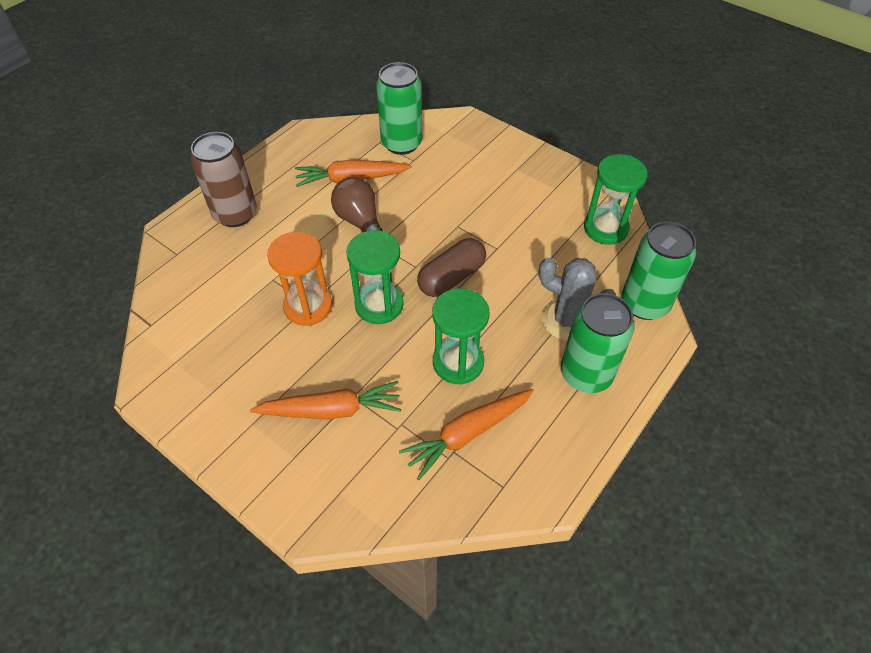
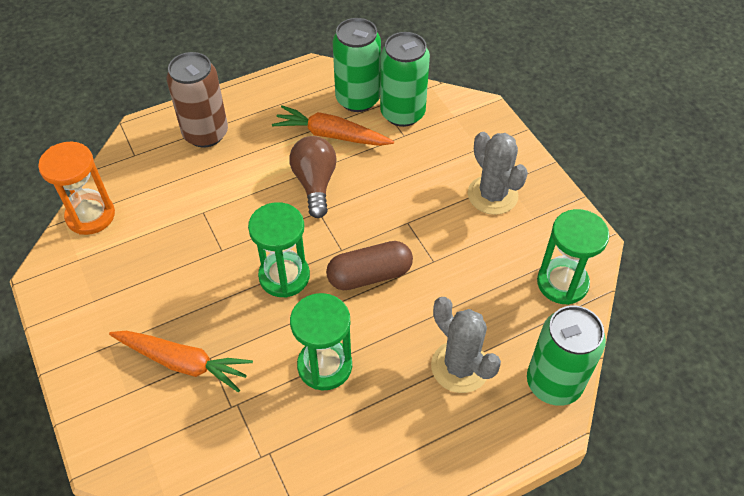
camera: 25 degrees right, 0 degrees up
orange hourglass [267,232,332,326] -> orange hourglass moved to [38,142,115,235]
orange carrot [399,389,534,480] -> none
green can [561,293,635,393] -> green can moved to [333,18,381,112]
none -> grey cactus [468,132,528,215]

